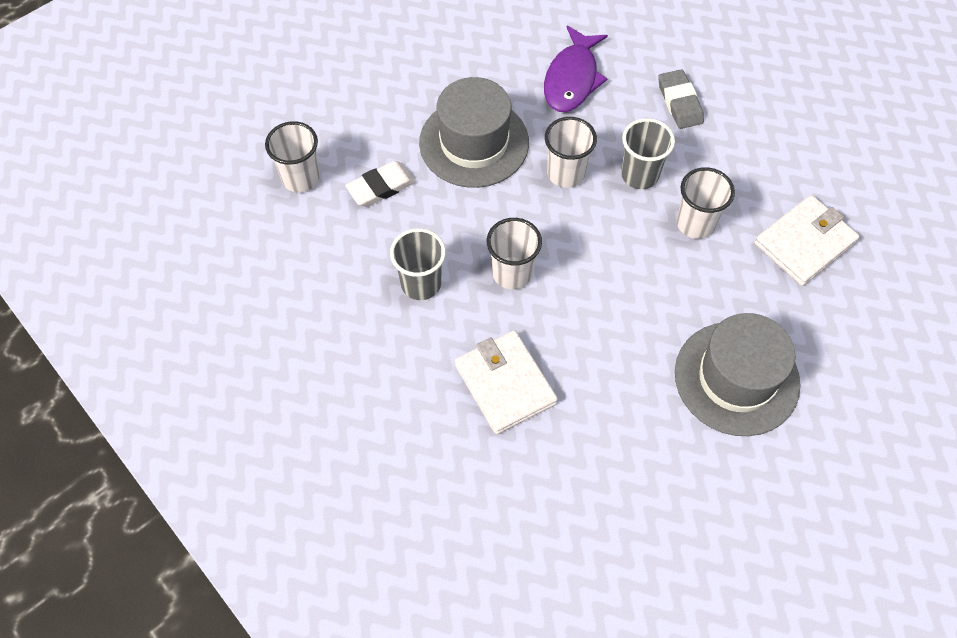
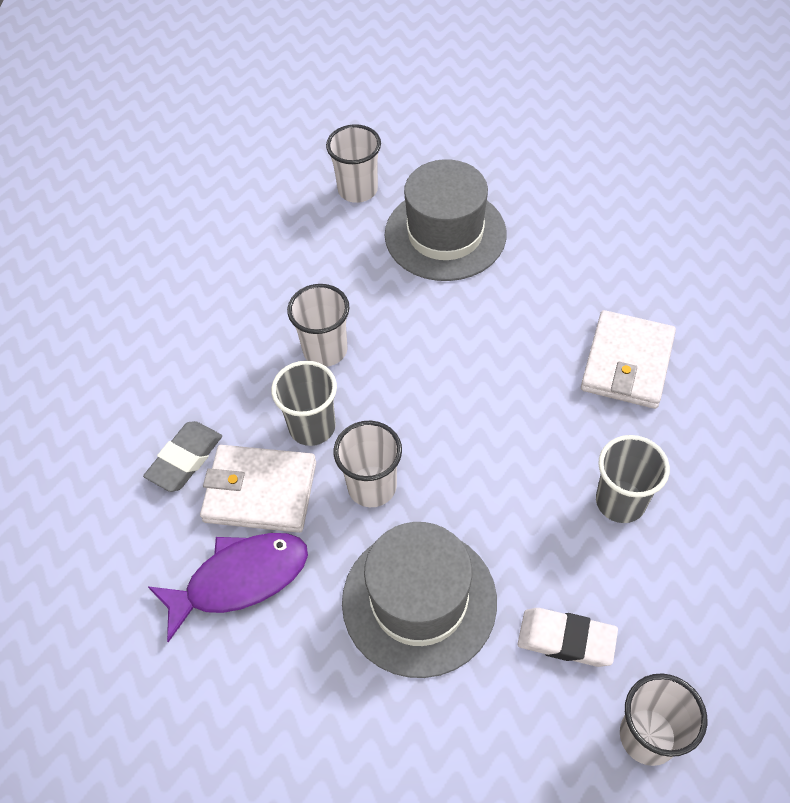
camera: 130 degrees left, 5 degrees down
white cup [487,218,542,289] -> white cup moved to [326,124,381,203]
white wallet [754,195,860,286] -> white wallet moved to [200,445,316,533]

